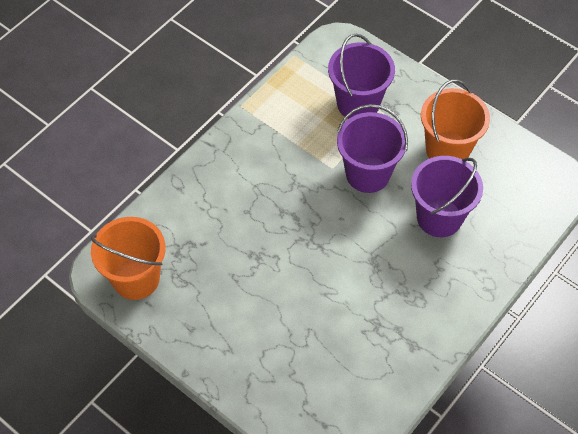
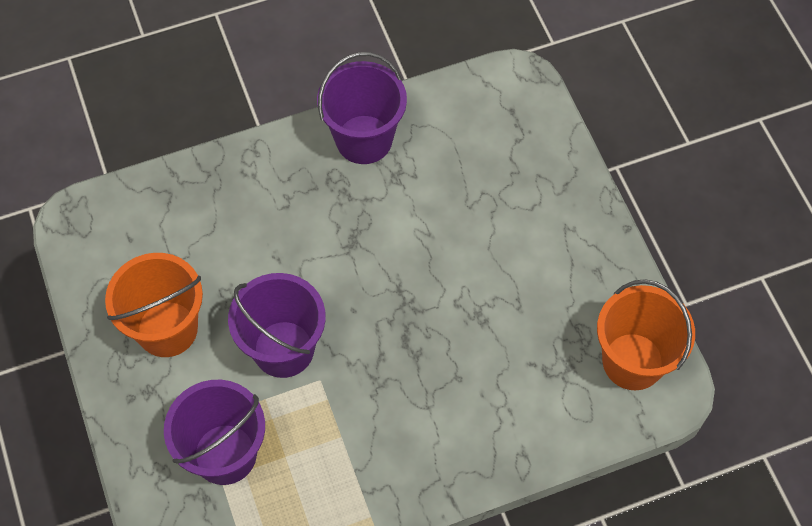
camera: 150 degrees left, 5 degrees up
purple bucket [411,156,483,237] -> purple bucket moved to [317,52,407,164]

